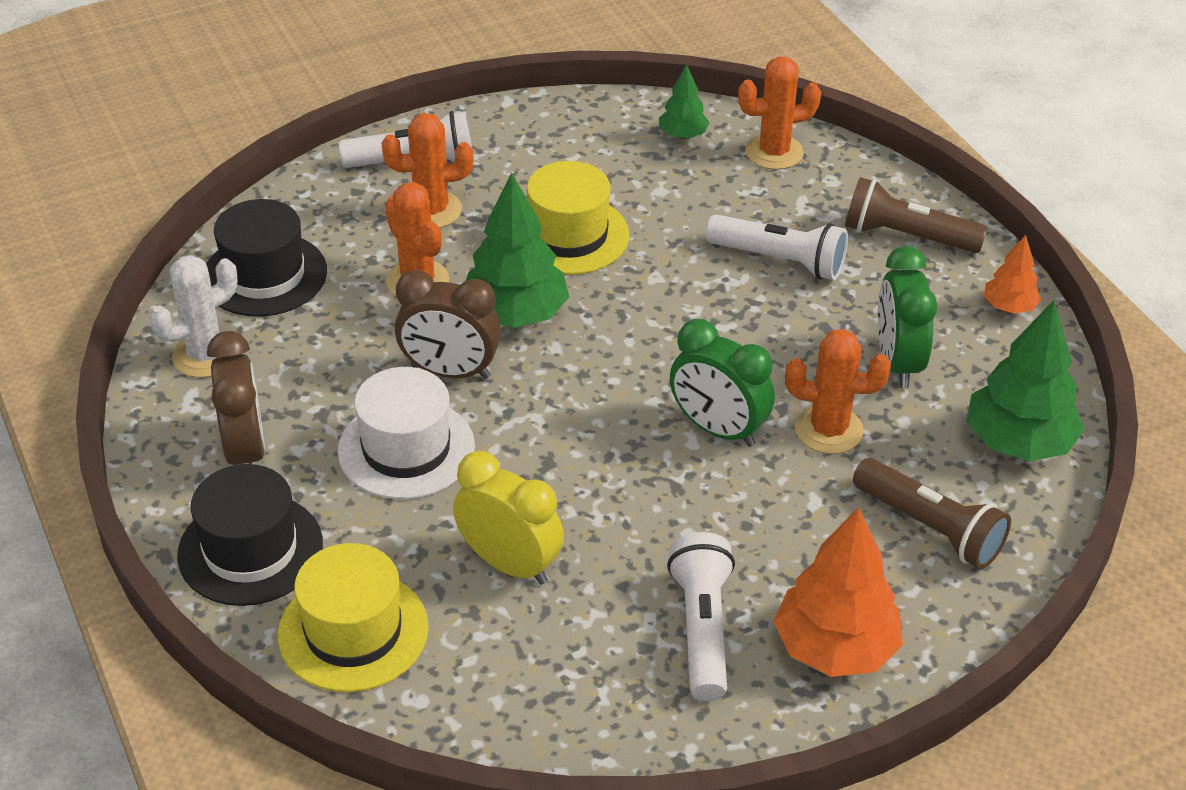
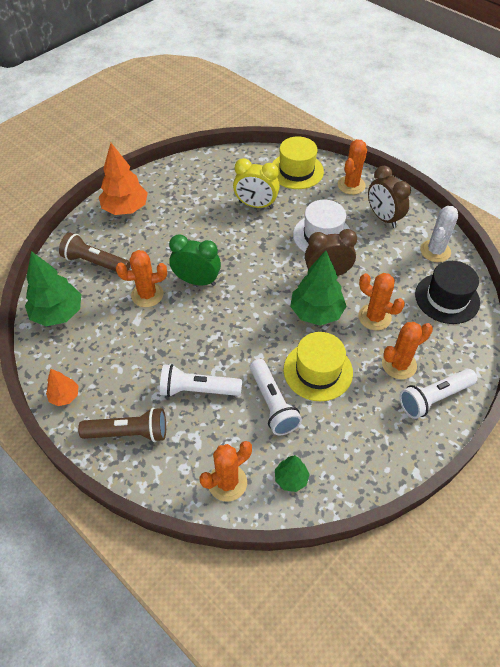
camera: 160 degrees right, 10 degrees up
black hat [177,464,323,606] -> orange cactus [338,139,367,195]
white flashlight [667,532,735,701] -> white flashlight moved to [250,359,302,435]
green clock [878,246,937,388] -> none

